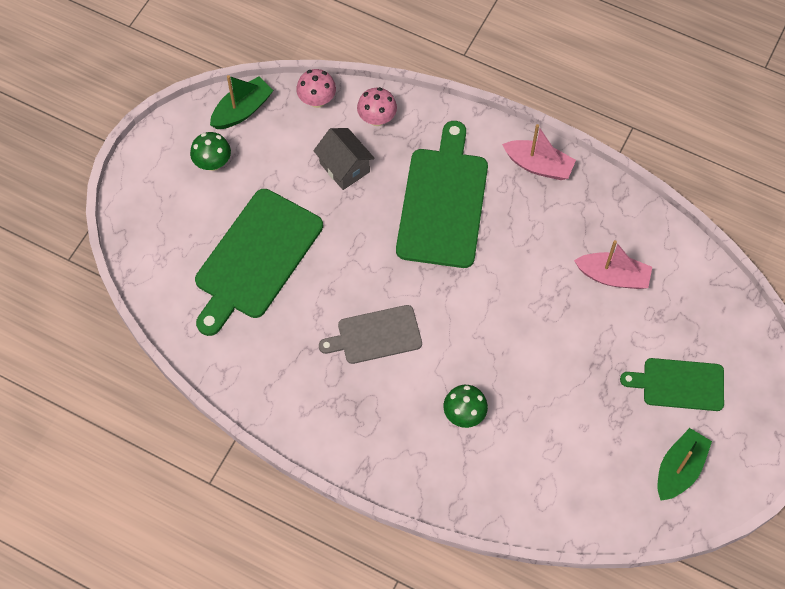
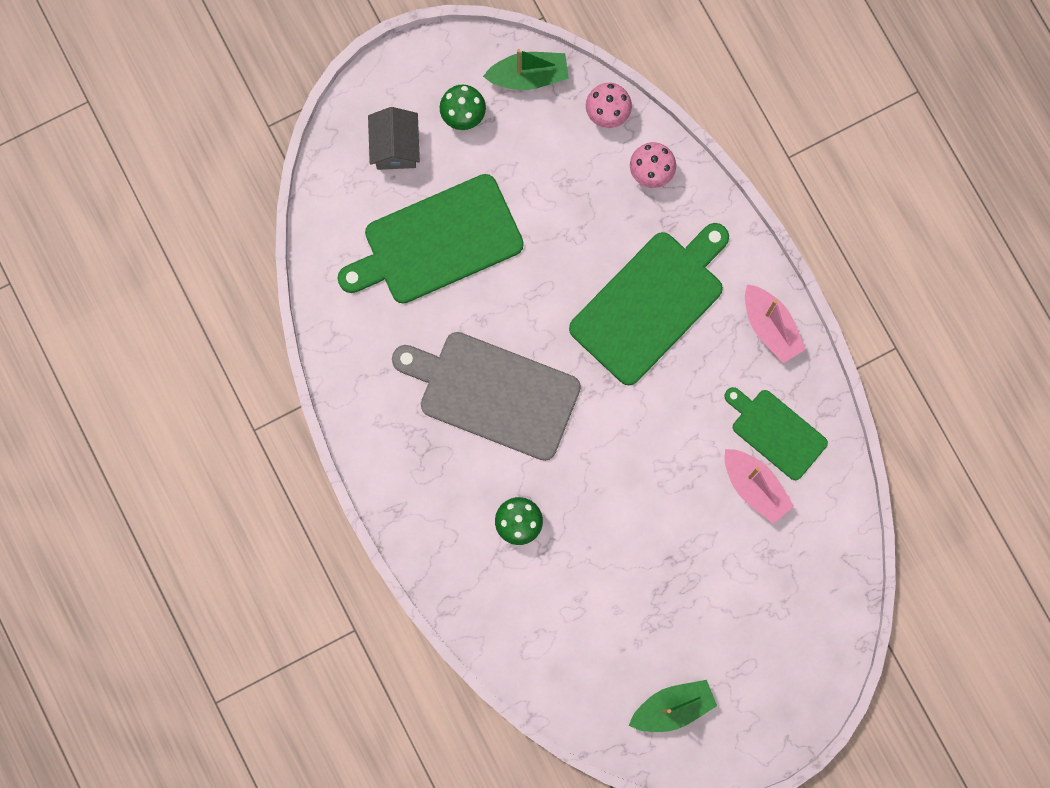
camera: 35 degrees right, 15 degrees up
grey house [313,128,375,190] -> grey house moved to [368,107,420,170]
grey cutting board [319,305,422,364] -> grey cutting board [392,332,581,461], size x1.68
green cutting board [620,358,724,411] -> green cutting board moved to [724,387,828,480]

